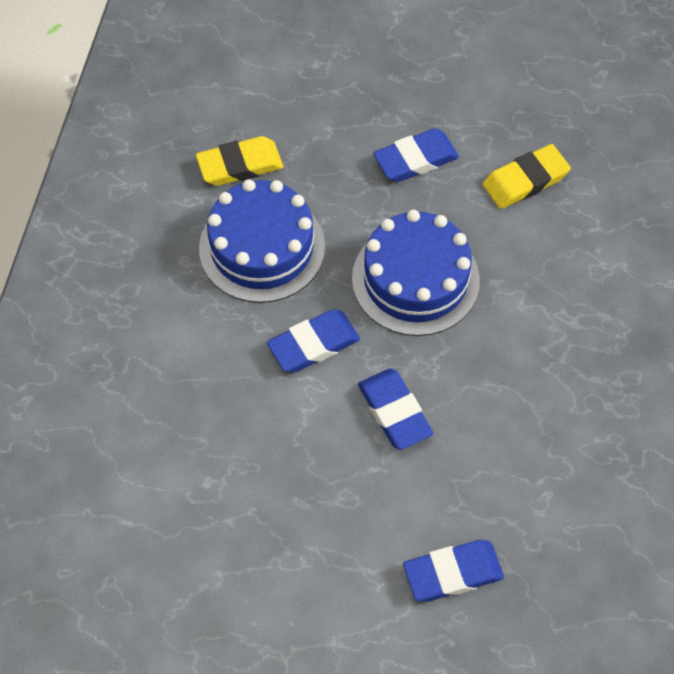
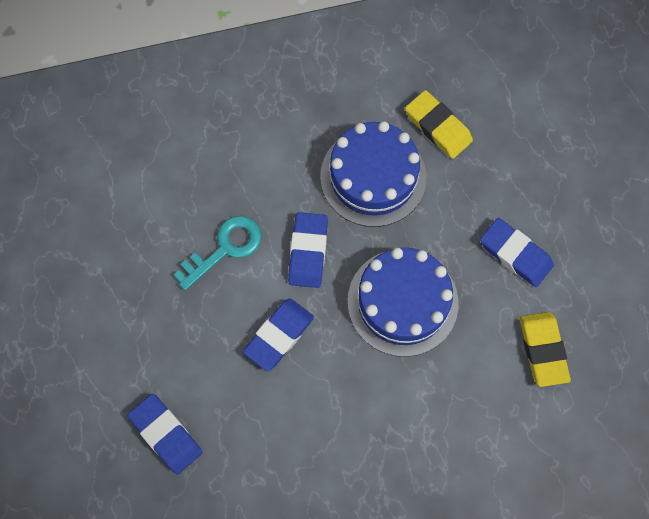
camera: 65 degrees right, 10 degrees up
blue eraser [267,309,360,373] -> blue eraser turned 60 degrees clockwise [288,212,328,288]
yellow eraser [483,144,571,209] -> yellow eraser turned 45 degrees clockwise [520,312,571,387]
none -> turquoise key [174,216,262,291]

